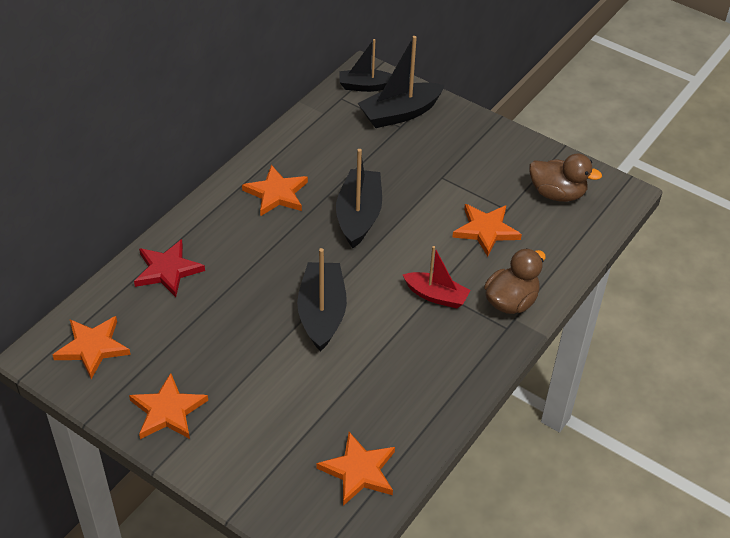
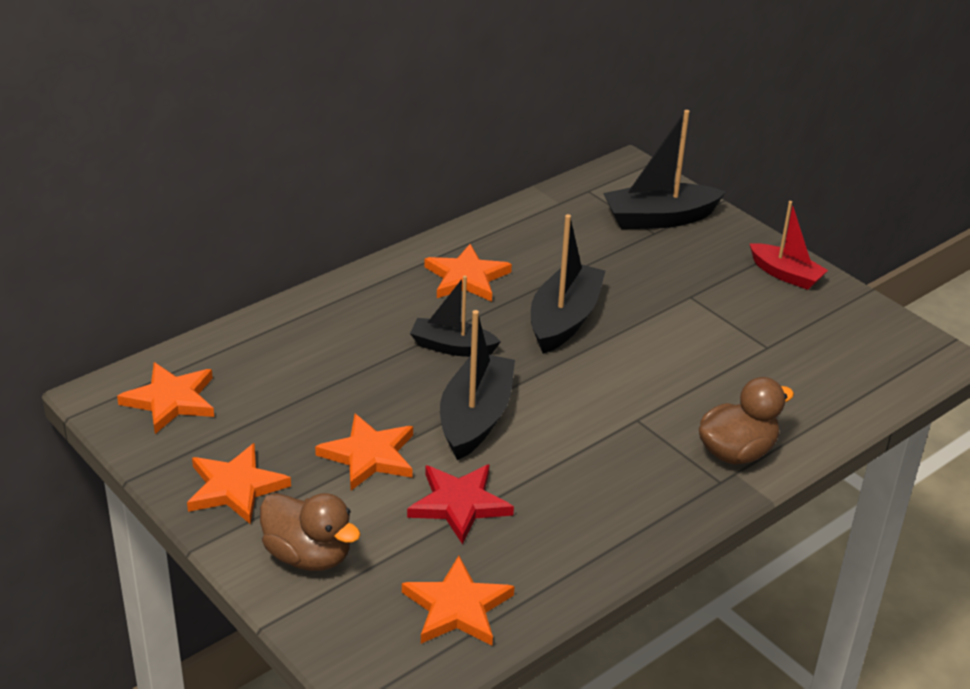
camera: 15 degrees right, 10 degrees down
red star [134,239,205,297] -> red star moved to [407,464,514,544]
black boat [339,39,392,92] -> black boat moved to [410,276,501,357]
red boat [403,246,470,308] -> red boat moved to [750,201,828,290]
orange star [452,204,522,257] -> orange star moved to [315,414,413,490]
brown duck [529,153,602,202] -> brown duck moved to [260,493,361,571]

